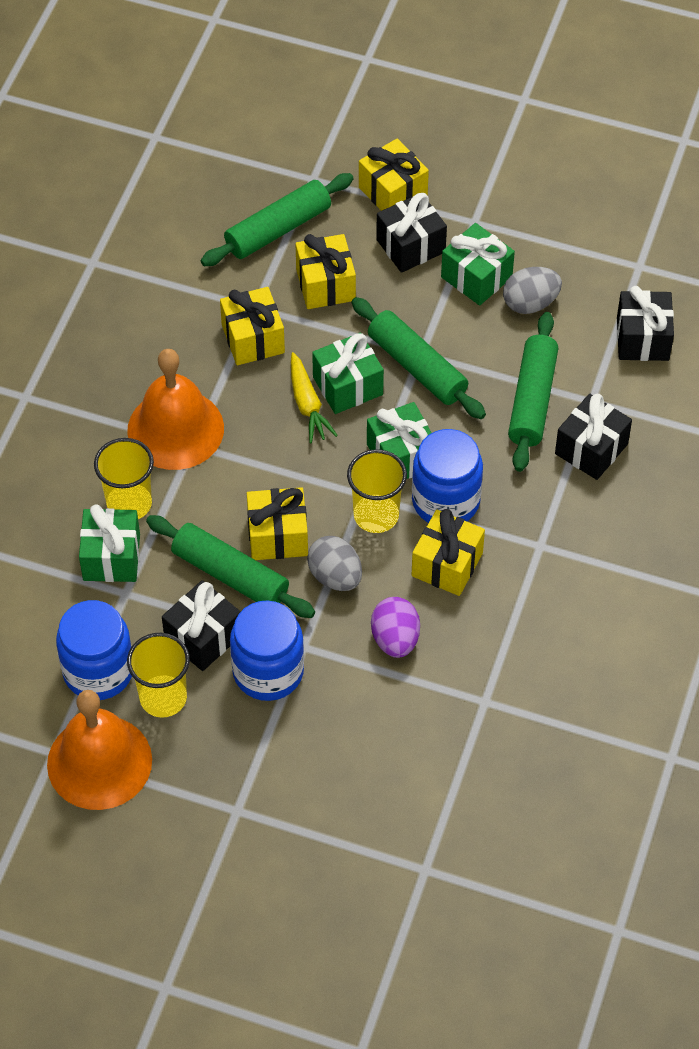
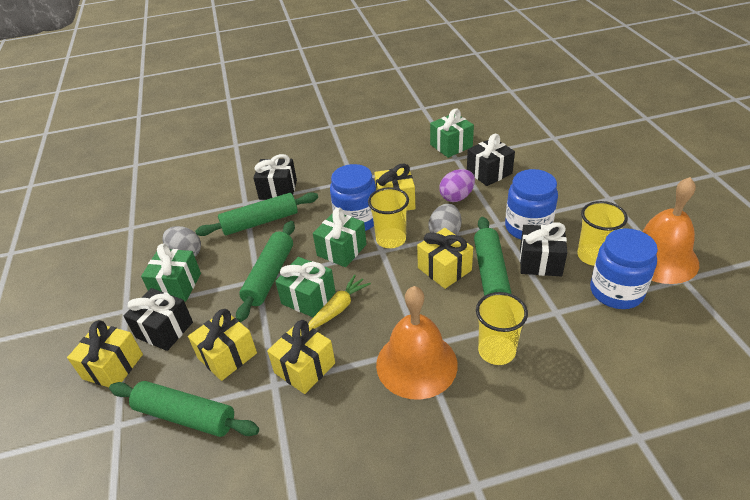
camera: 120 degrees left, 15 degrees down
green gift [79,504,140,582] -> green gift moved to [430,109,474,158]
black gift [617,286,674,361] -> black gift moved to [467,134,515,186]

